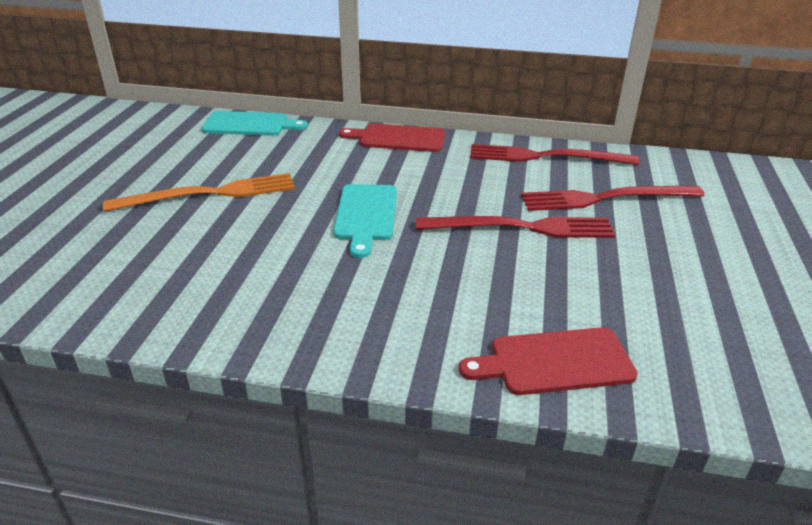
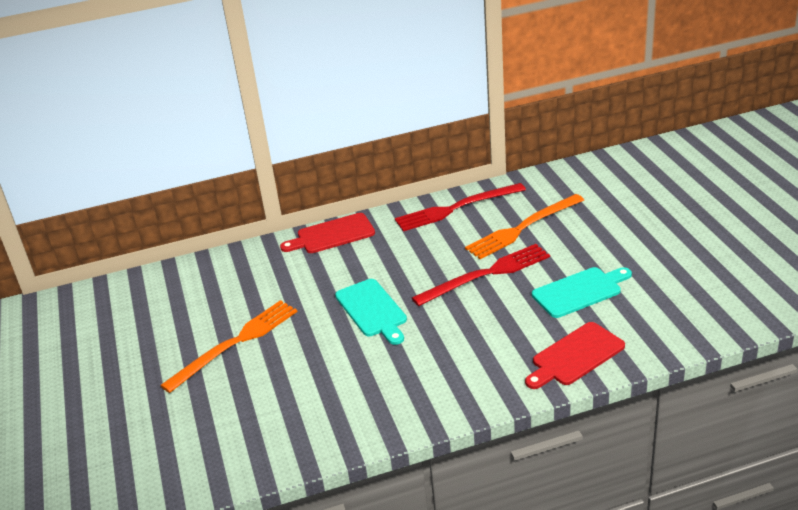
camera: 25 degrees left, 0 degrees up
turquoise cutting board [201,111,308,136] -> turquoise cutting board moved to [532,267,632,318]
red fork [521,186,705,211] -> orange fork [465,194,584,259]

